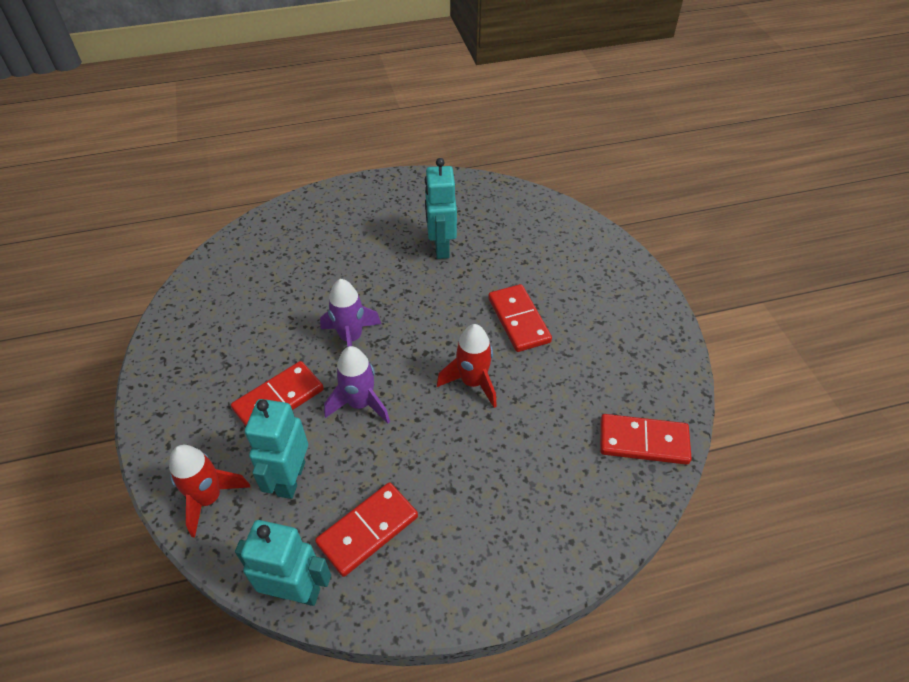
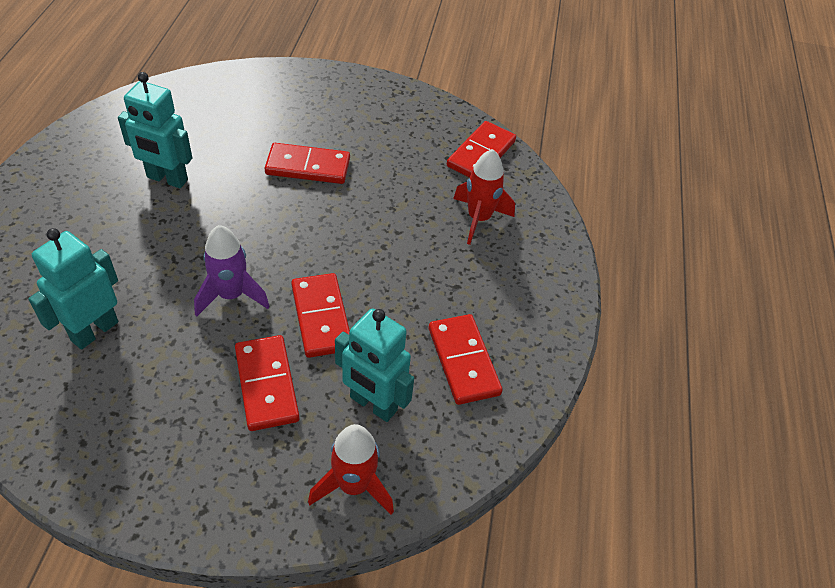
camera: 70 degrees left, 0 degrees up
turquoise robot [235,520,331,606] -> turquoise robot moved to [28,228,118,349]
purple rocket [324,346,390,424] -> red domino [291,273,350,358]
red rocket [437,324,497,408] -> red rocket moved to [453,149,515,245]

